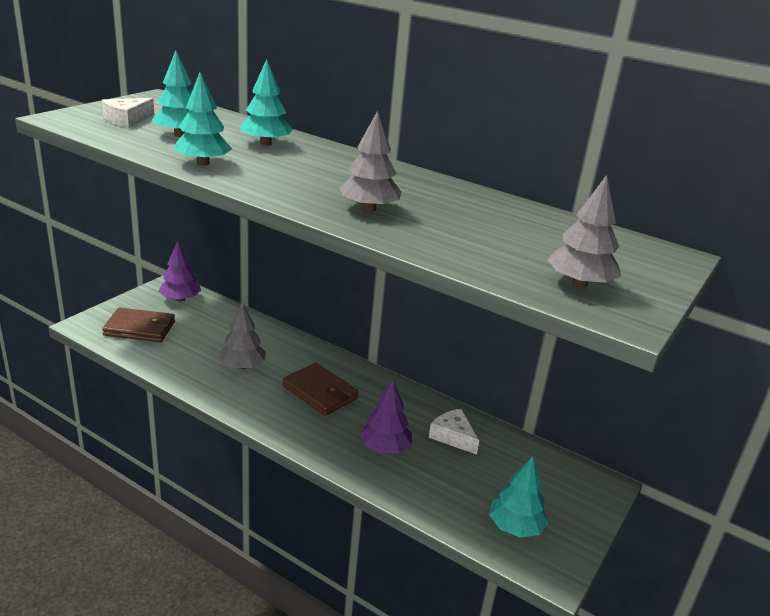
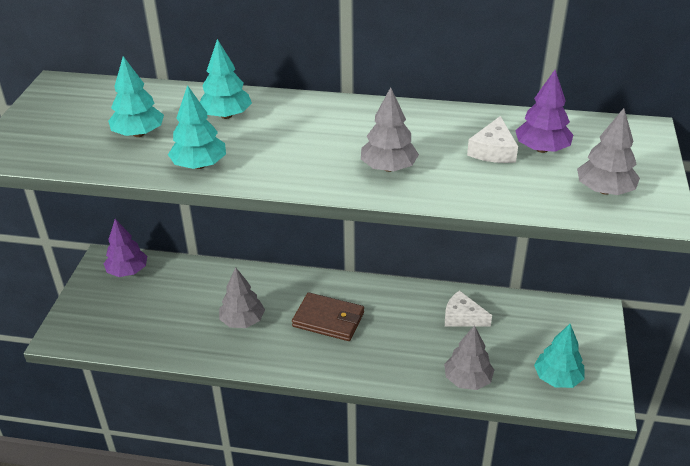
camera: 20 degrees left, 10 degrees up
white cheese [102,98,154,128] -> white cheese moved to [467,116,518,163]
brown wallet [102,308,175,342] -> none
purple tree [360,380,412,453] -> purple tree moved to [515,70,573,153]
none -> grey tree [444,325,494,390]

